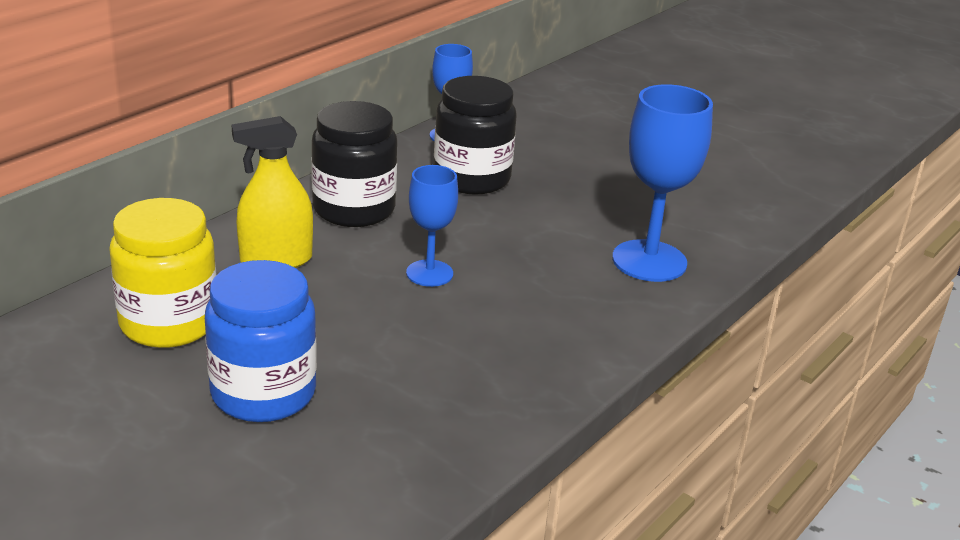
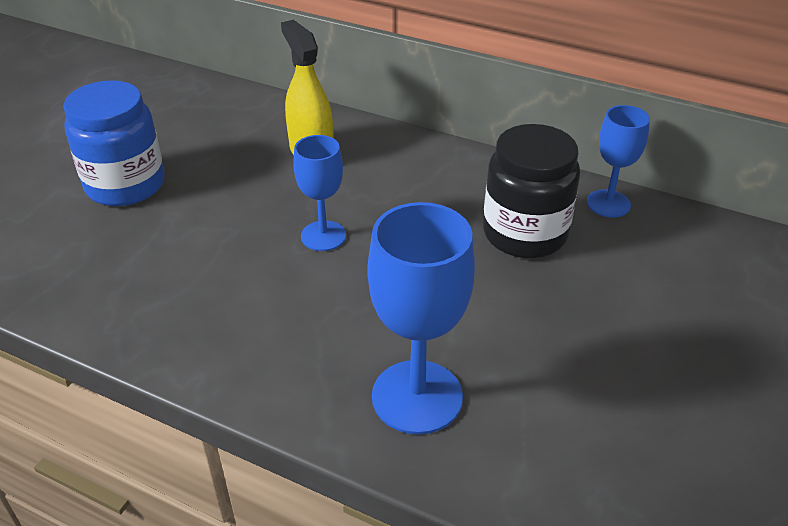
camera: 80 degrees right, 10 degrees up
yellow jar [109,198,216,348] -> none
black jar [311,101,397,227] -> none

